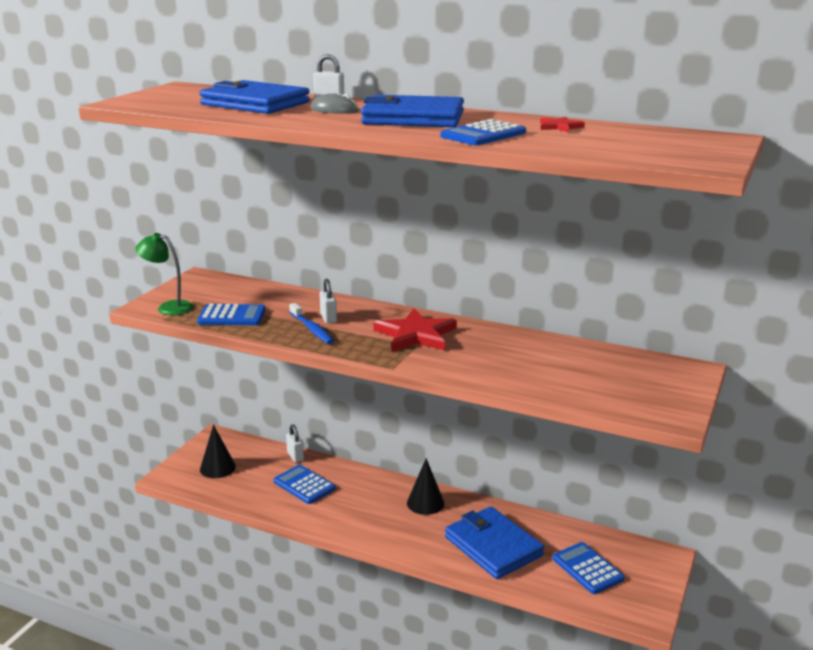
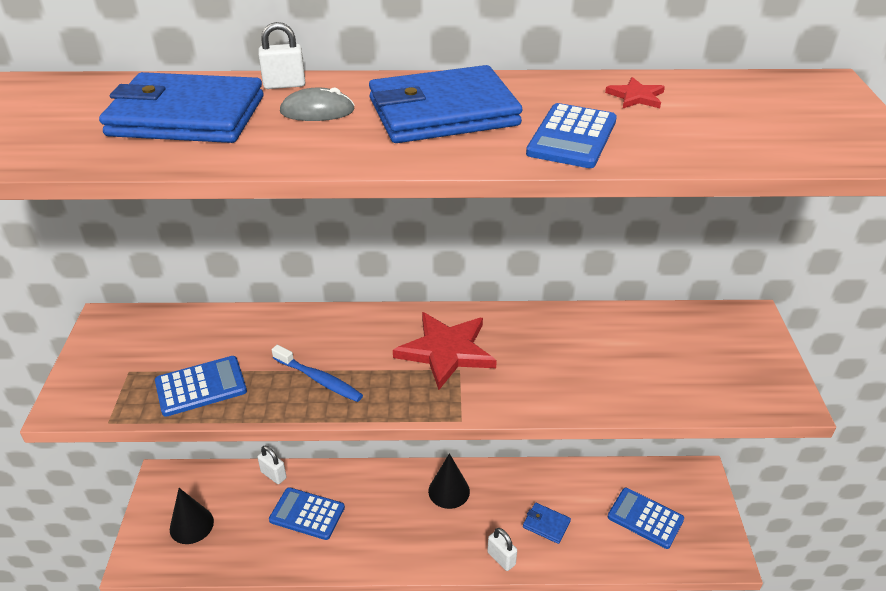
camera: 25 degrees left, 15 degrees up
green lamp [135,233,193,315] -> none
white padlock [320,279,337,324] -> white padlock moved to [487,528,517,571]
blue wallet [445,506,544,579] -> blue wallet [523,503,571,544], size x0.46

